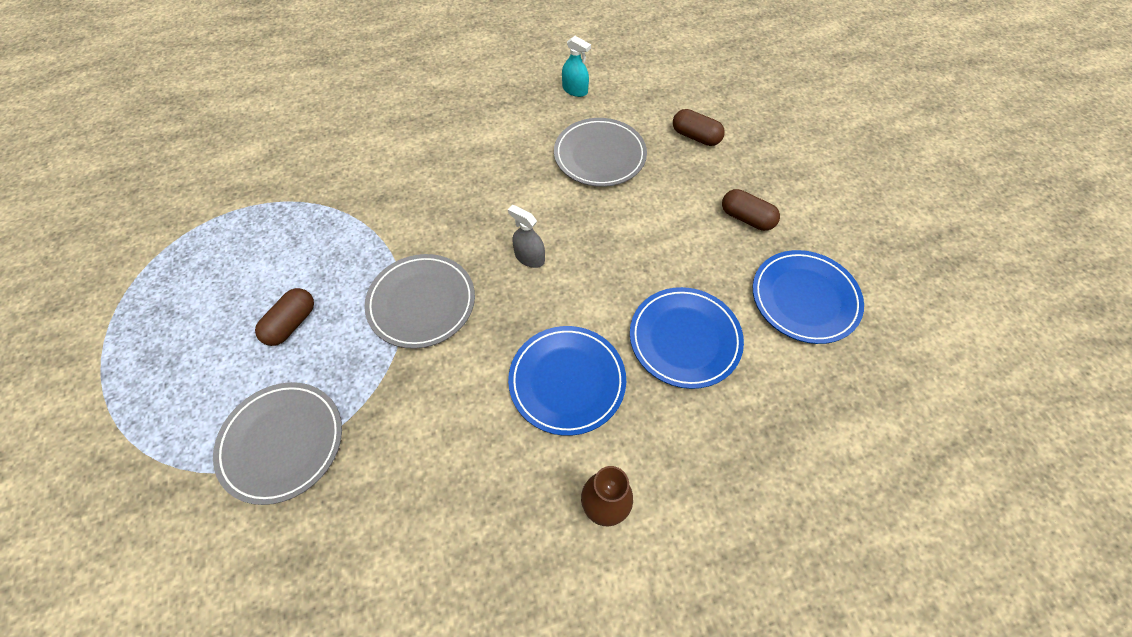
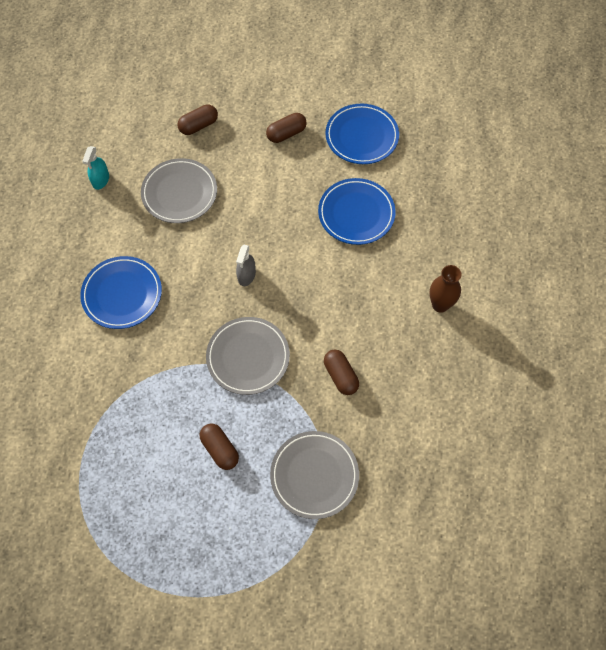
camera: 65 degrees left, 5 degrees up
grey spray bottle [508,205,545,268] -> grey spray bottle turned 45 degrees counterclockwise [236,245,256,286]
blue plate [508,326,626,436] -> blue plate moved to [80,256,162,329]
turquoise spray bottle [562,36,591,97] -> turquoise spray bottle turned 135 degrees clockwise [83,146,109,190]
none -> brown capsule [324,350,359,395]

